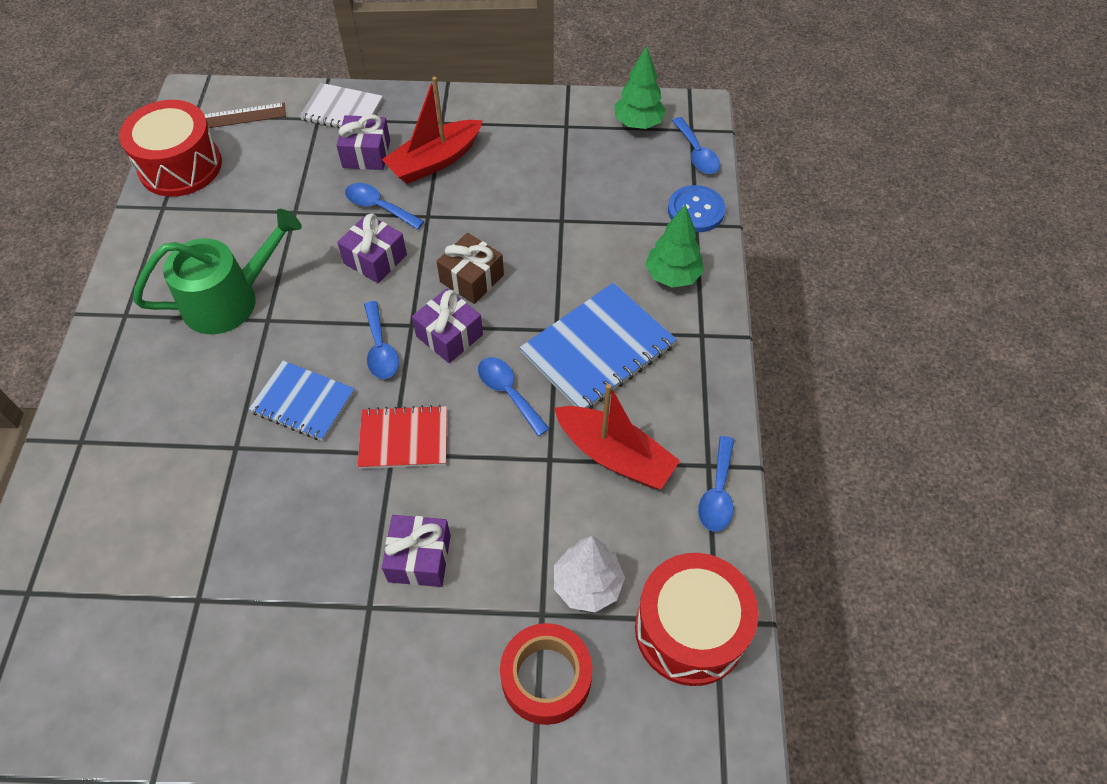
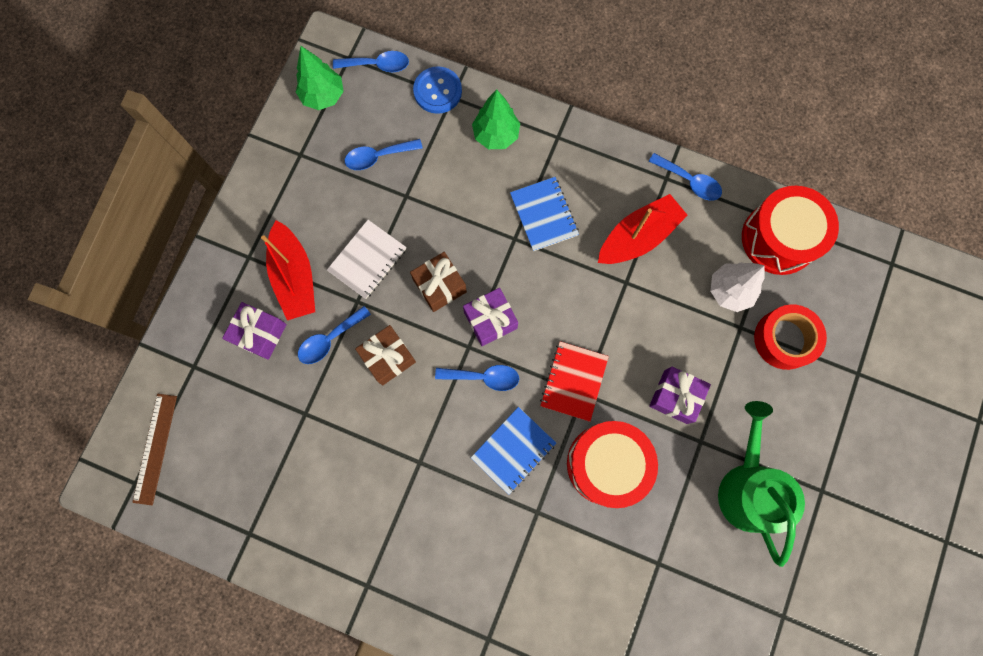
camera: 70 degrees left, 20 degrees up
red drum [119,100,222,197] -> red drum moved to [567,421,658,508]
green watering can [133,209,302,334] -> green watering can moved to [718,401,805,567]
white notebook [300,83,383,129] -> white notebook moved to [327,220,407,299]
purple gift [337,213,407,283] -> brown gift [355,325,416,385]
blue spoon [478,357,550,436] -> blue spoon moved to [345,139,423,170]
blue notebook [520,283,677,409] -> blue notebook [510,177,579,251], size x0.65

